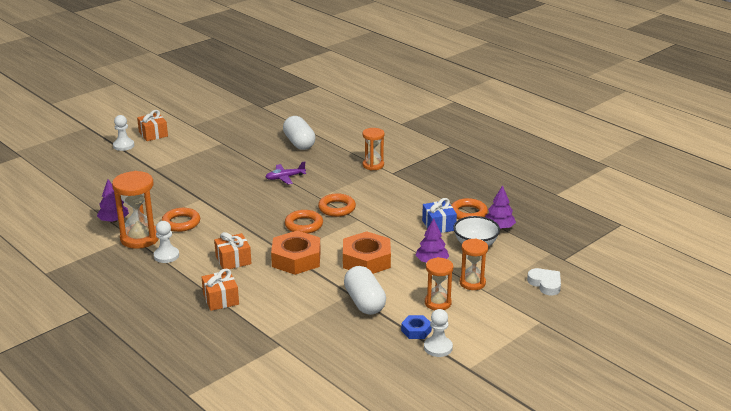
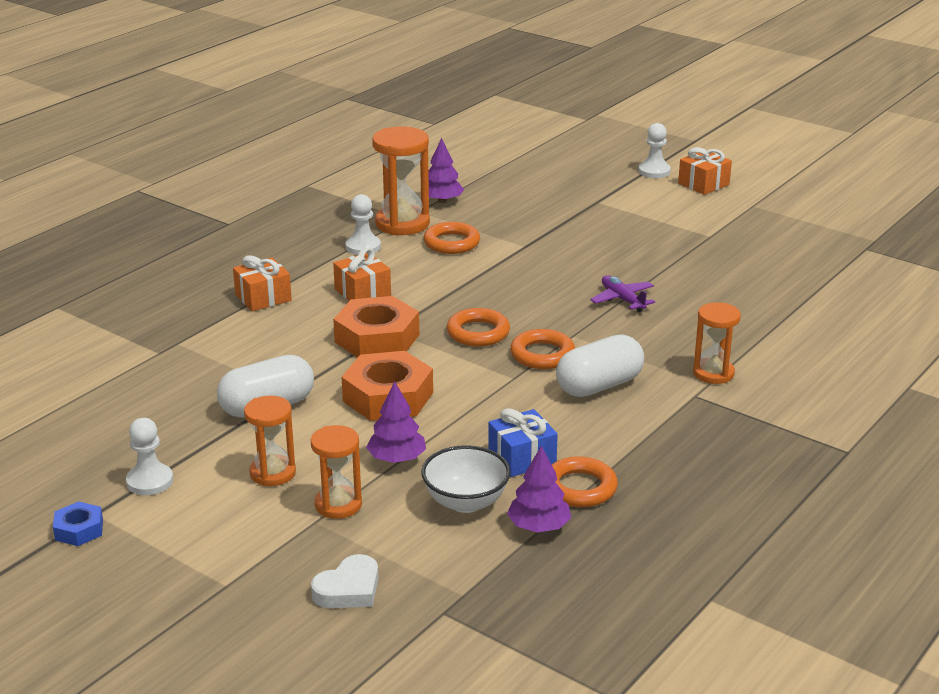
camera: 80 degrees right, 0 degrees up
white capsule [283,116,316,150] -> white capsule moved to [556,335,644,397]
blue nut [401,315,432,339] -> blue nut moved to [53,501,103,546]

